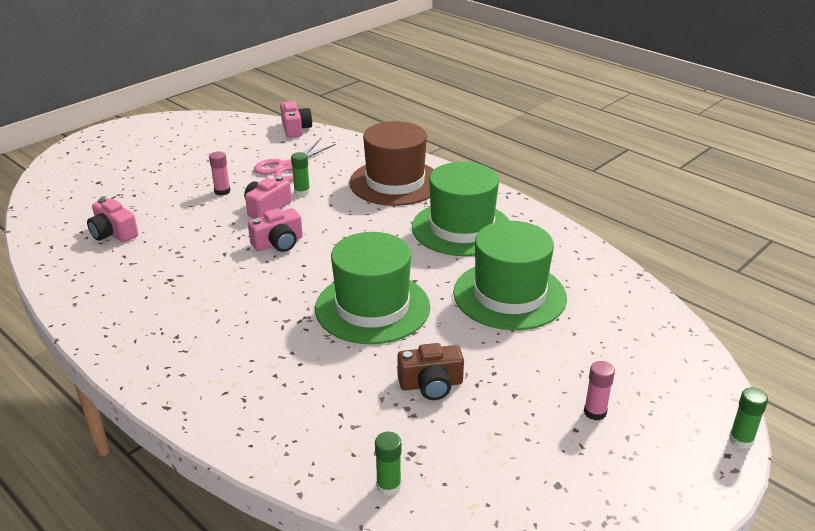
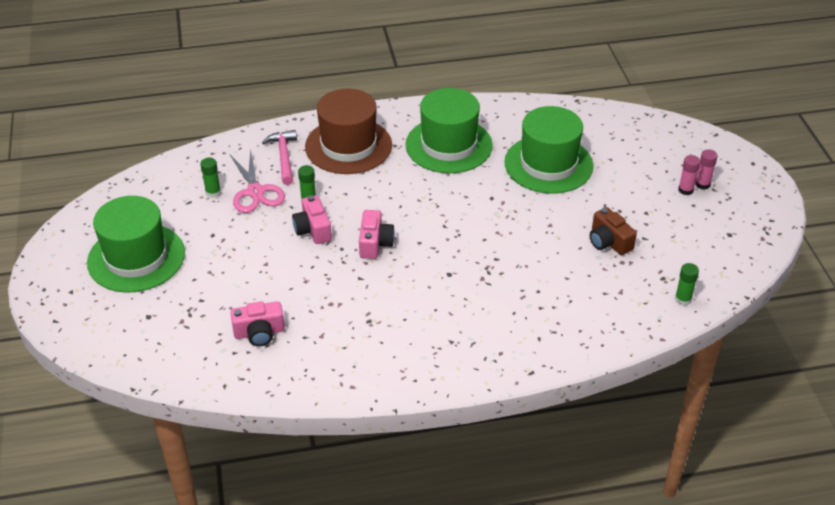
camera: 55 degrees left, 10 degrees up
pink glue stick [209,151,230,195] -> pink glue stick moved to [695,149,718,189]
pink camera [280,101,312,138] -> none
green hat [315,232,430,344] -> green hat moved to [87,196,185,293]
brown camera [397,343,464,400] -> brown camera turned 120 degrees clockwise [590,207,637,255]
green glue stick [729,387,768,449] -> green glue stick moved to [200,158,221,198]
none -> pink hammer [262,130,297,185]

